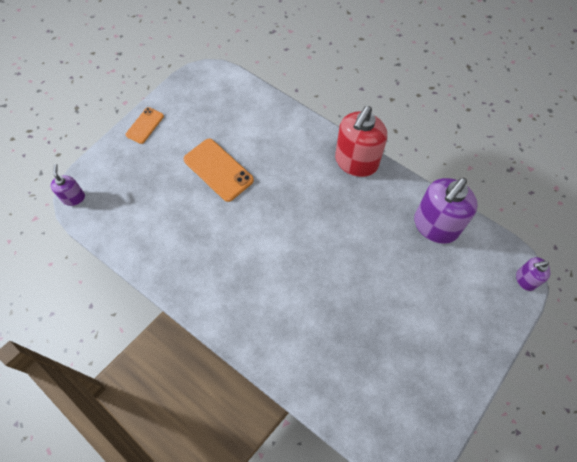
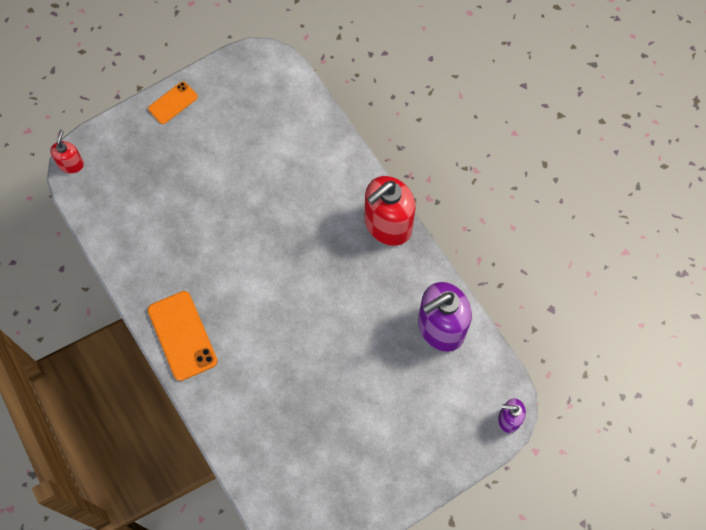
camera: 20 degrees right, 5 degrees up
purple soap dispenser [51,164,85,206] -> red soap dispenser [50,130,84,173]
orange phone [184,139,254,202] -> orange phone moved to [148,291,217,381]

